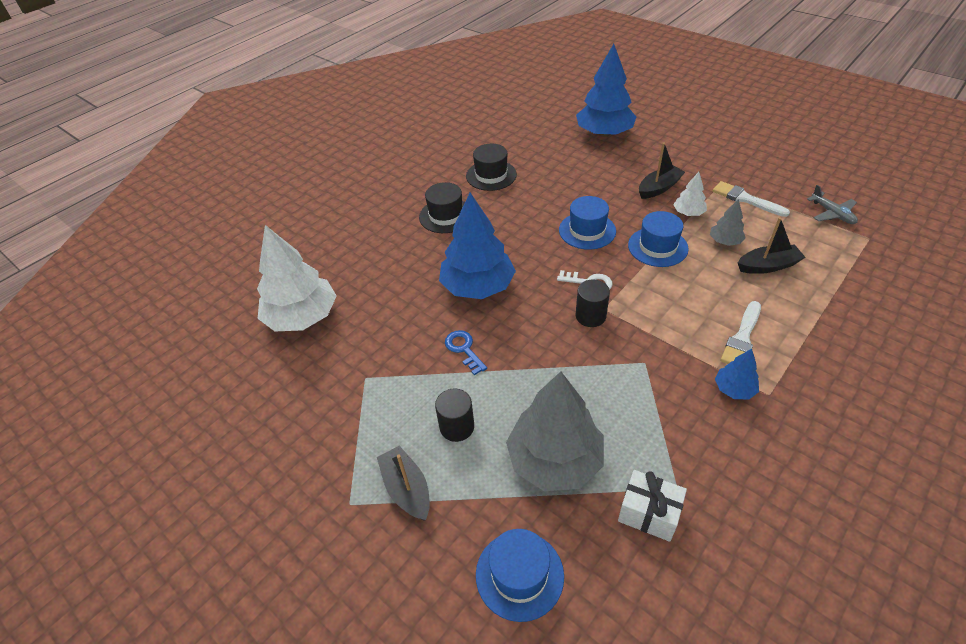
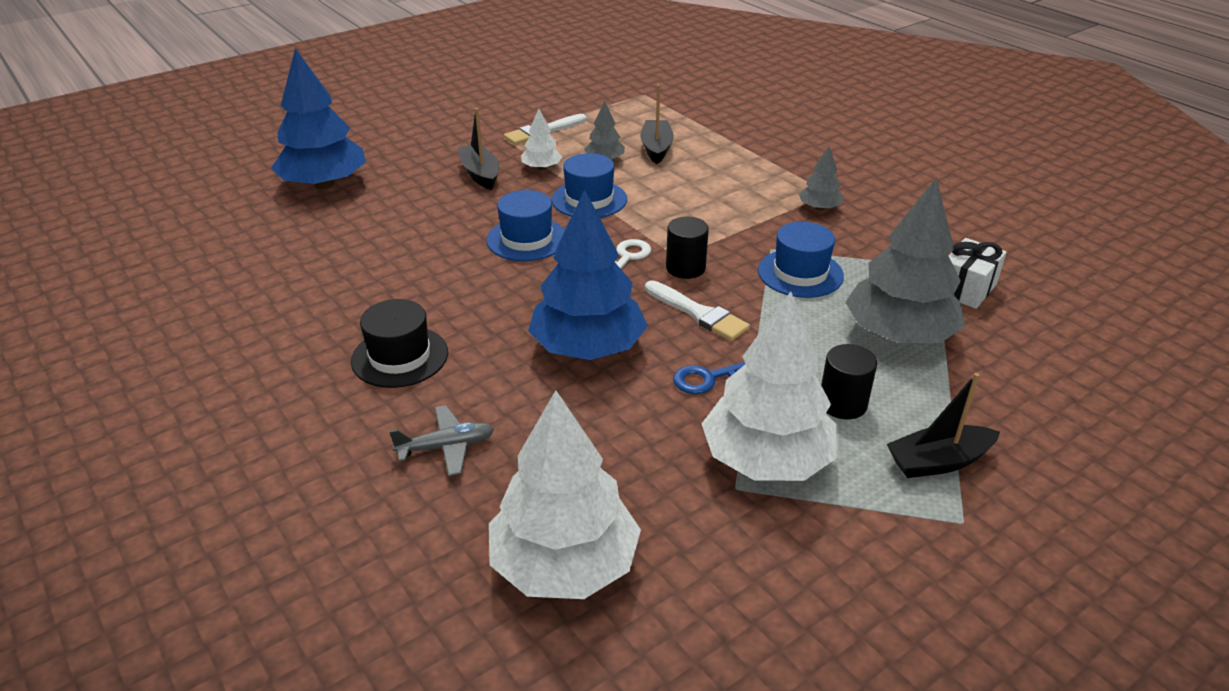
camera: 80 degrees left, 10 degrees down
black hat [466,144,517,191] -> none
blue hat [476,529,564,622] -> blue hat moved to [758,222,844,298]
blue tree [715,349,759,400] -> grey tree [799,146,844,211]
white brush [721,301,761,364] -> white brush moved to [645,280,750,341]
grey plane [807,185,858,224] -> grey plane moved to [389,405,494,476]
none -> white tree [702,291,838,481]

